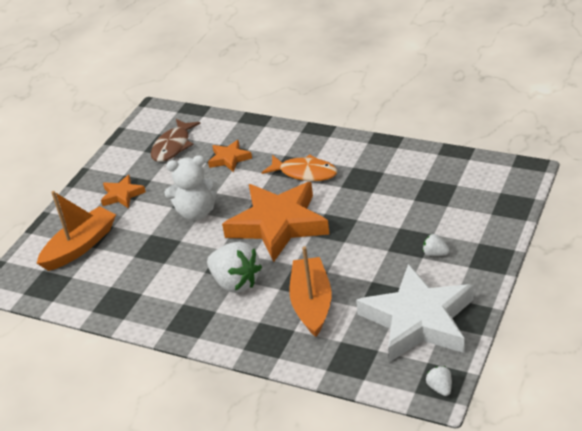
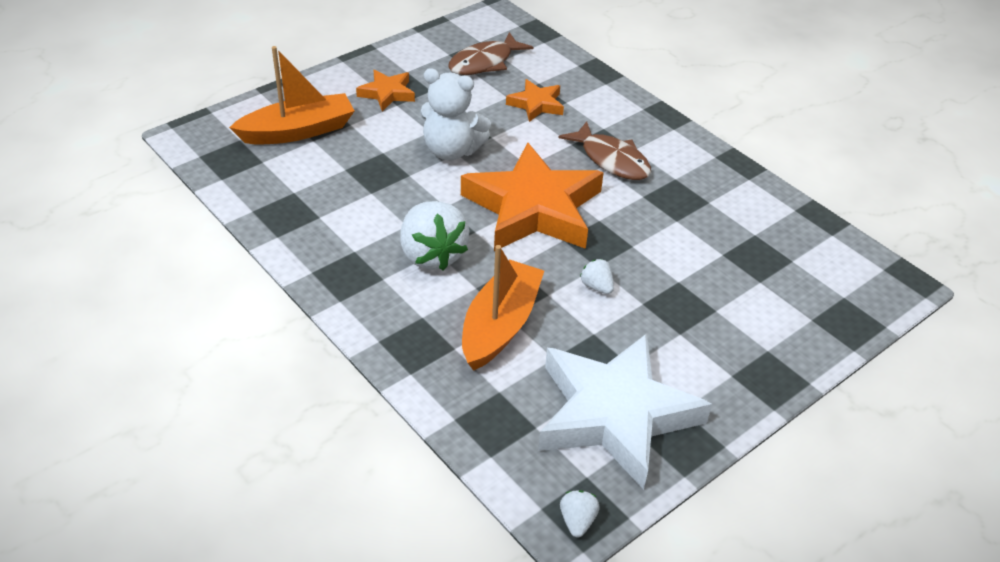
camera: 20 degrees right, 5 degrees up
orange fish [262,155,337,181] -> brown fish [558,121,651,180]
white strawberry [423,234,450,256] -> white strawberry moved to [580,259,614,294]

